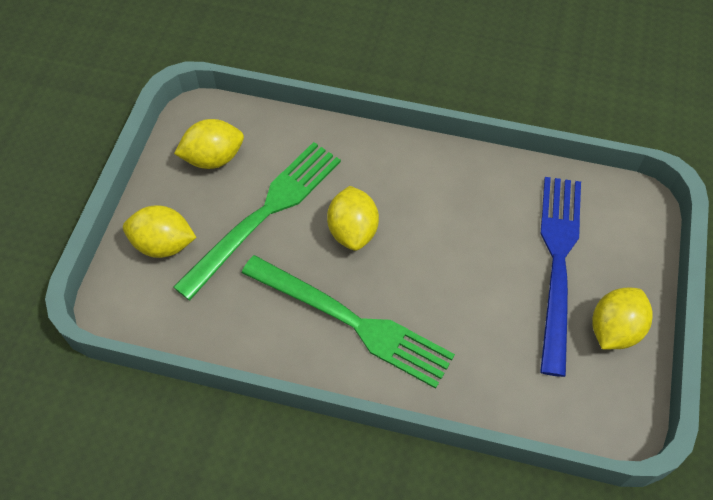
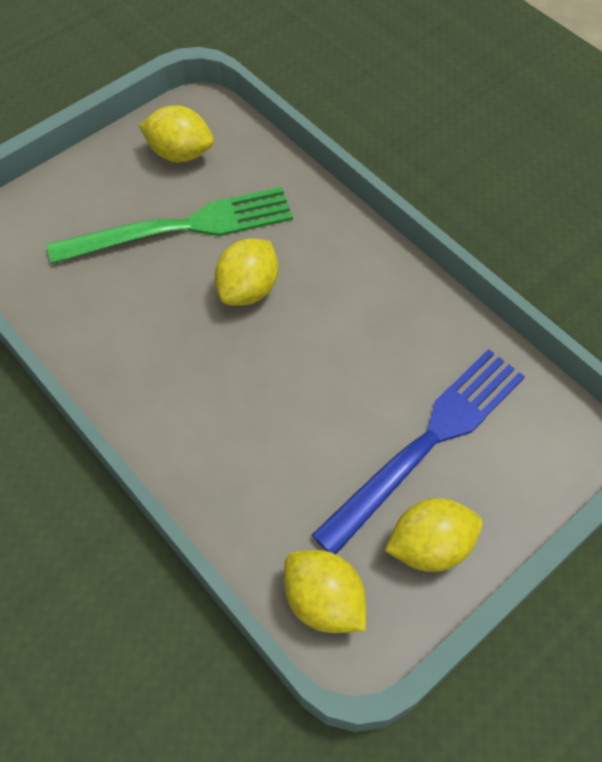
camera: 35 degrees right, 0 degrees up
yellow lemon [123,205,197,258] -> yellow lemon moved to [284,550,366,633]
green fork [242,255,455,389] -> none

